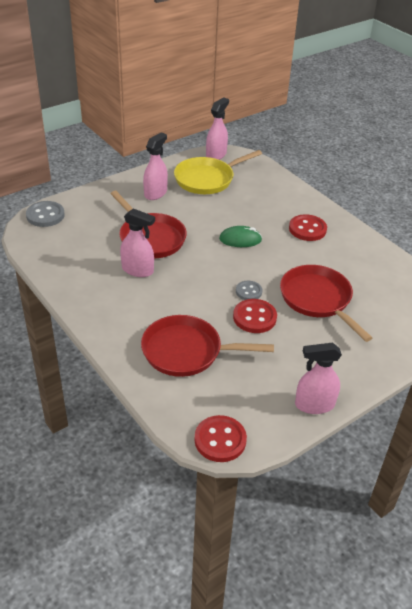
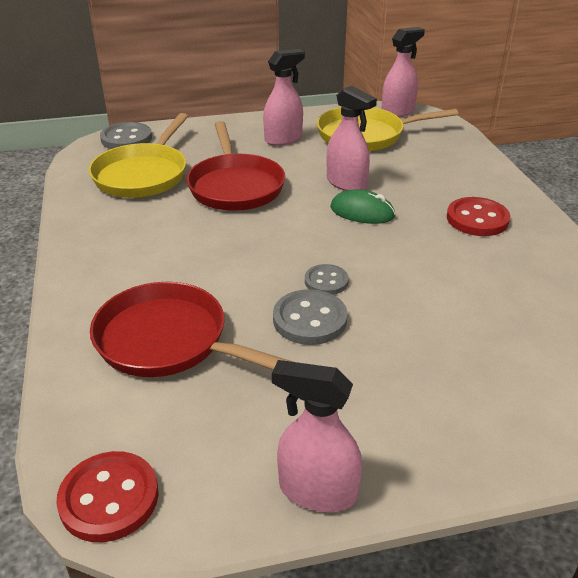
camera: 25 degrees right, 5 degrees down
pink spray bottle [120,208,155,277] -> pink spray bottle moved to [327,86,377,191]
red button [233,299,277,333] -> grey button [273,289,348,345]
red pan [280,265,372,342] -> none
none -> yellow pan [89,113,188,198]

